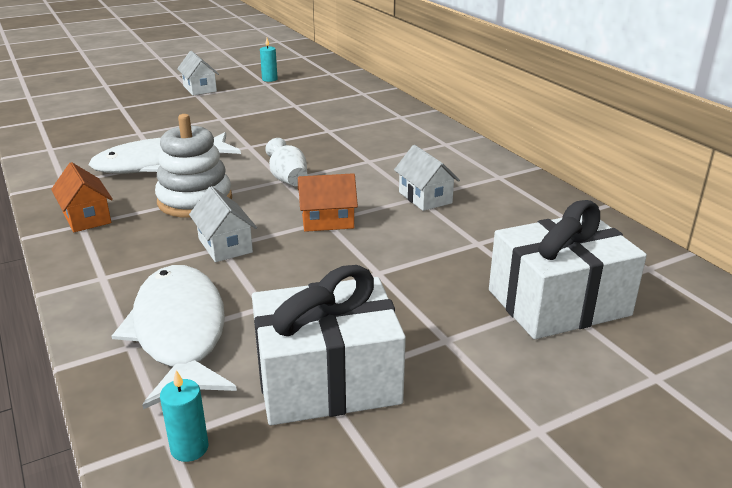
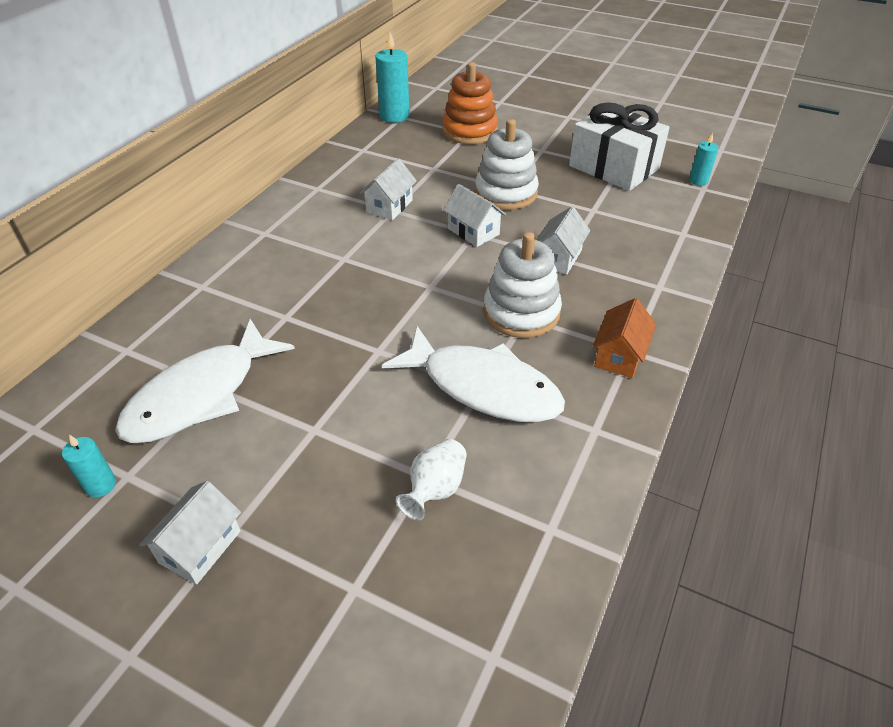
camera: 125 degrees left, 15 degrees up
white fish [111,265,237,409] -> white fish moved to [115,319,295,443]
white vase [265,138,307,186] -> white vase moved to [396,439,467,520]
orange house [298,173,358,232] -> white house [443,184,506,247]
white gift [489,200,647,339] -> orange stacking toy [442,62,498,144]
none -> turquoise candle [375,32,410,123]
none -> white stacking toy [475,119,539,210]

